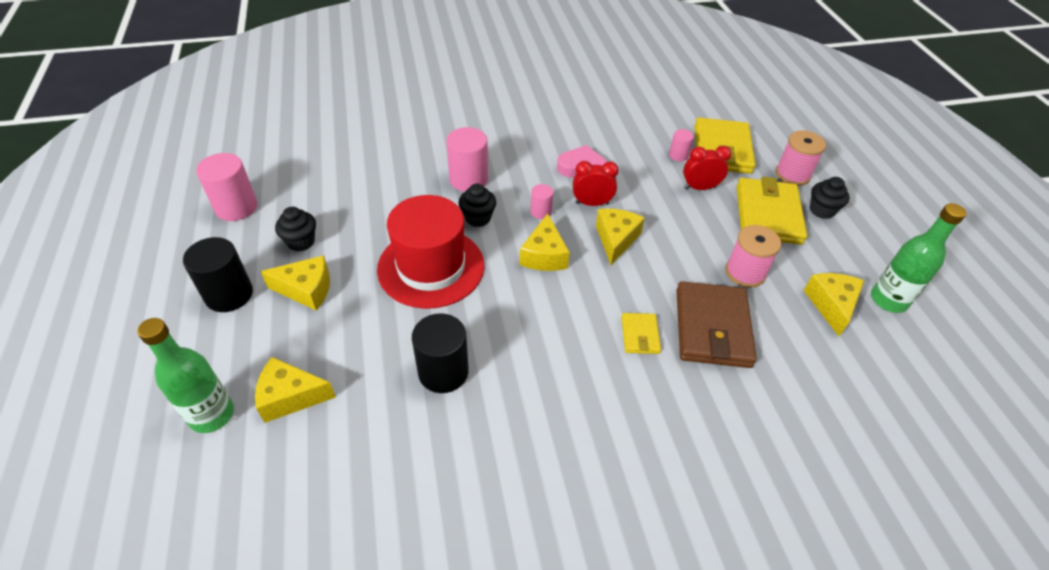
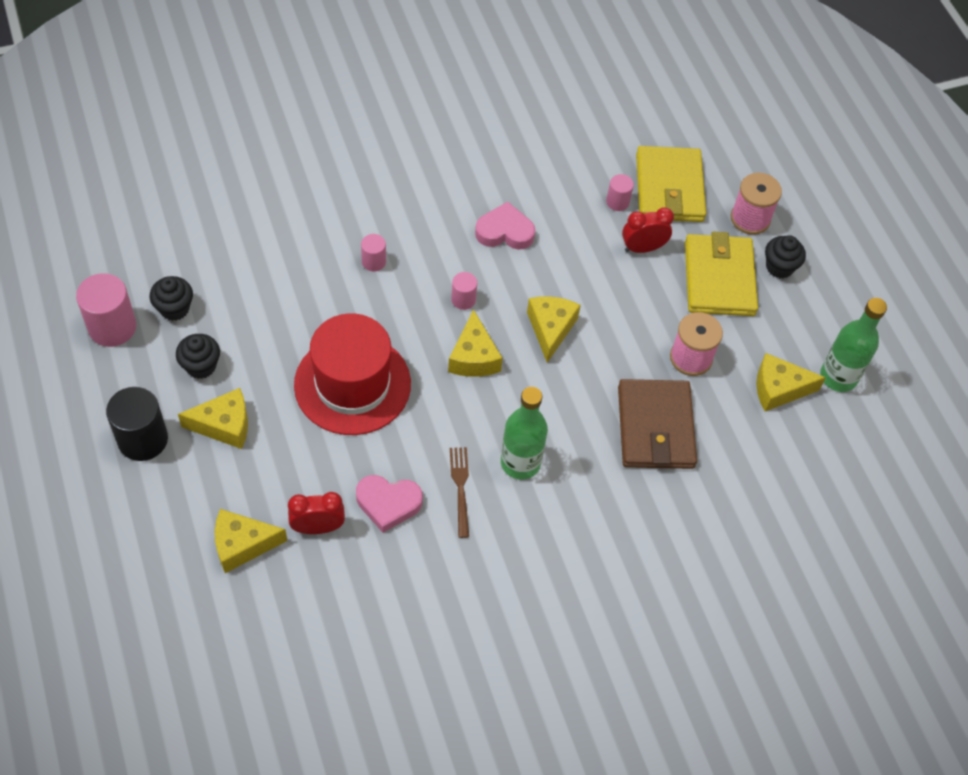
camera: 10 degrees left, 10 degrees up
green bottle [137,318,234,433] -> green bottle moved to [501,387,548,480]
black cylinder [412,313,469,393] -> pink heart [356,475,423,533]
pink cylinder [446,127,488,192] -> pink cylinder [361,234,386,272], size x0.53
black cupcake [459,184,496,227] -> black cupcake moved to [150,276,193,321]
red clock [573,161,619,206] -> red clock moved to [288,492,345,534]
yellow wallet [621,313,661,354] -> none
yellow cheese [804,273,864,336] -> yellow cheese turned 90 degrees counterclockwise [756,353,826,411]
none -> brown fork [450,447,469,538]

